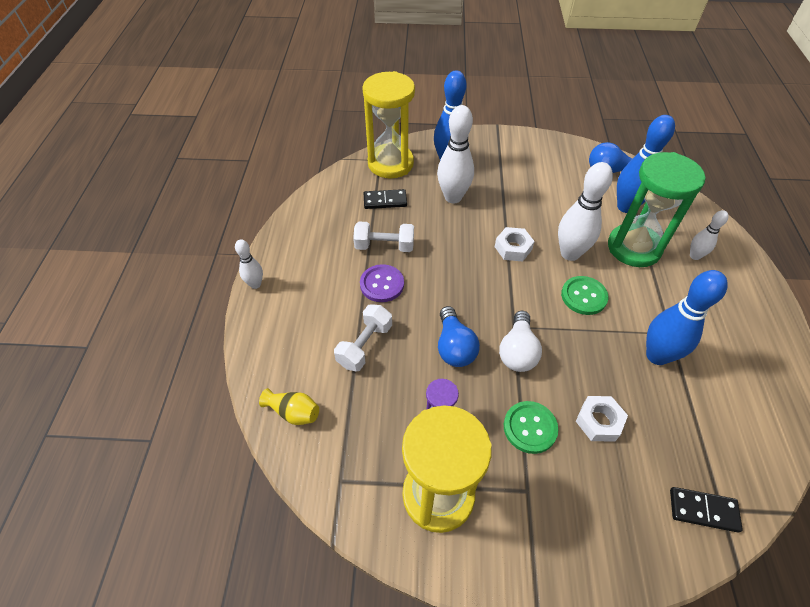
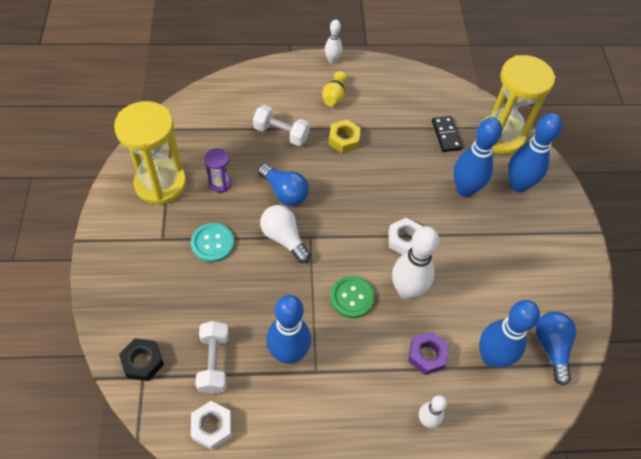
camera: 80 degrees right, 5 degrees up
yellow vase [259,388,319,425] -> yellow vase moved to [322,71,347,106]
white dumbbell [353,222,414,252] -> white dumbbell moved to [195,321,229,394]
purple button [360,264,404,302] -> yellow nut [328,120,361,153]
white bowling pin [437,105,474,203] -> blue bowling pin [454,117,502,197]
blue light bulb [438,306,480,367] -> blue light bulb turned 120 degrees counterclockwise [258,164,309,206]
white light bulb [499,311,542,372] -> white light bulb turned 45 degrees clockwise [260,205,311,263]
green button [504,401,558,454] -> turquoise button [191,223,234,262]
white nut [576,396,628,442] -> white nut moved to [191,401,232,450]
green hourglass [608,152,705,267] -> purple nut [408,332,449,375]
black domino [670,487,743,533] -> black nut [119,338,164,381]

